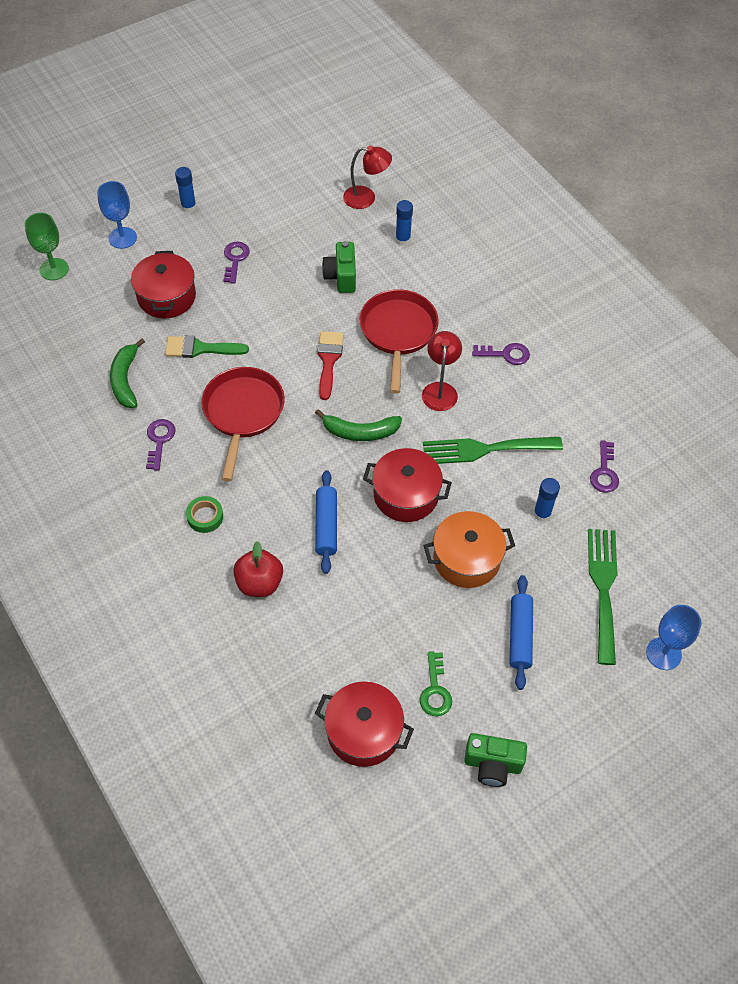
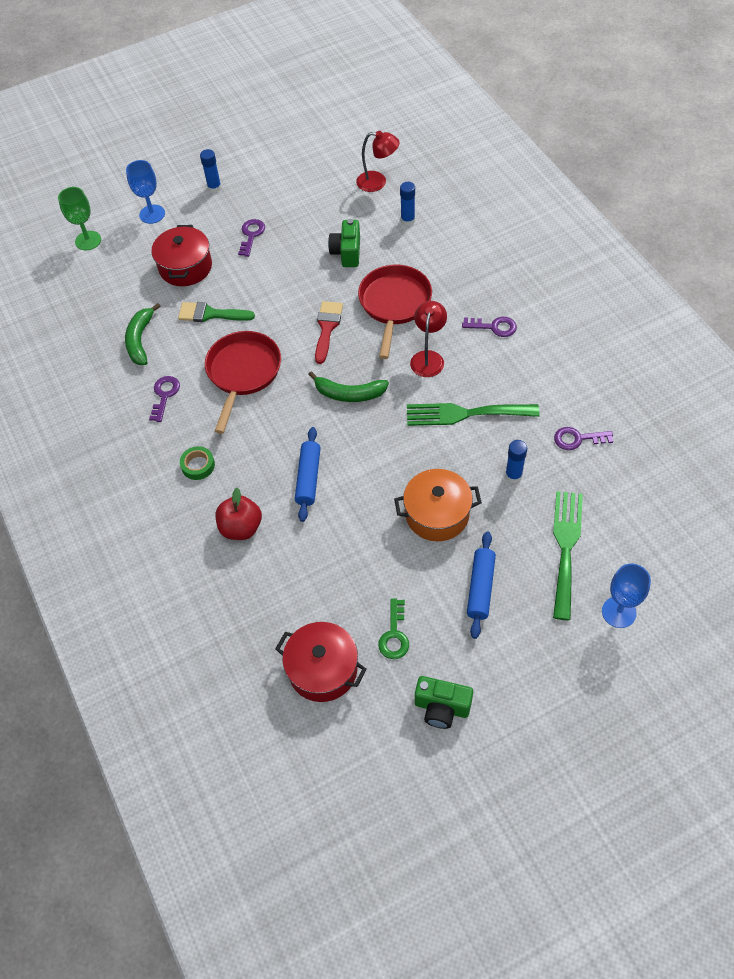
camera: 10 degrees right, 0 degrees up
red pot [363,448,452,522] -> none
purple key [590,440,619,493] -> purple key turned 75 degrees clockwise [554,427,613,450]

